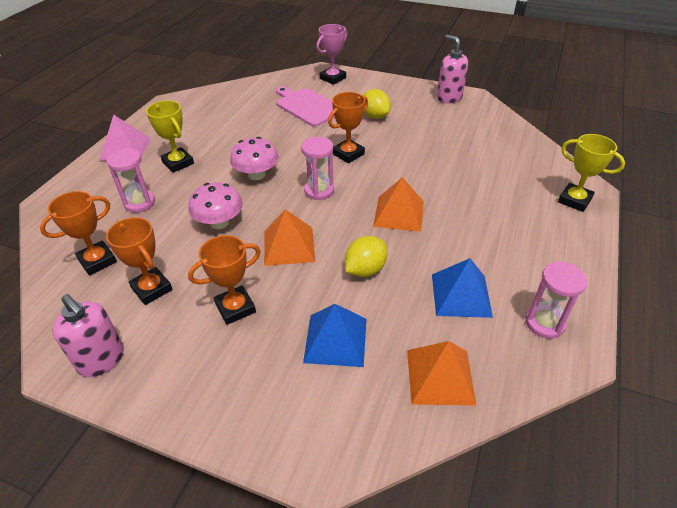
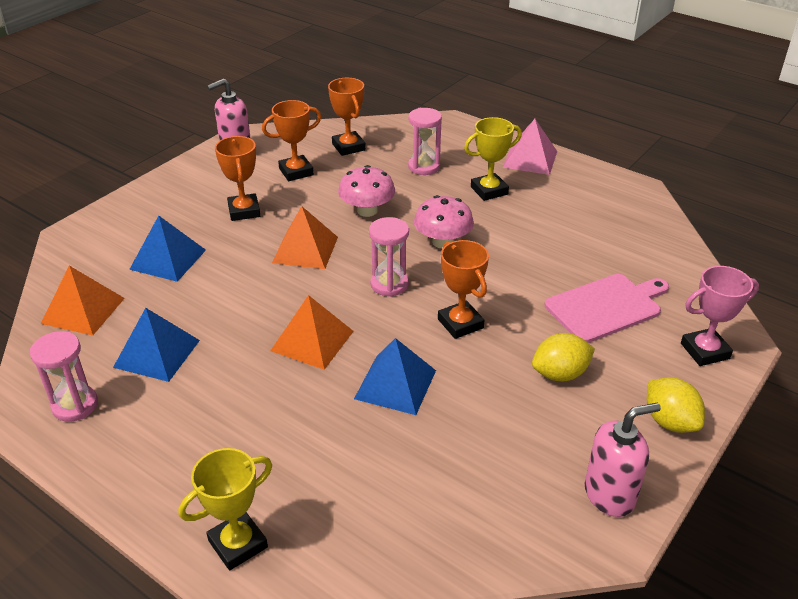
camera: 105 degrees right, 5 degrees down
pink trophy [316,24,347,85] -> pink trophy turned 75 degrees counterclockwise [681,266,759,366]
yellow lemon [345,236,388,277] -> yellow lemon moved to [647,377,705,433]
none -> blue pyramid [354,338,436,415]

